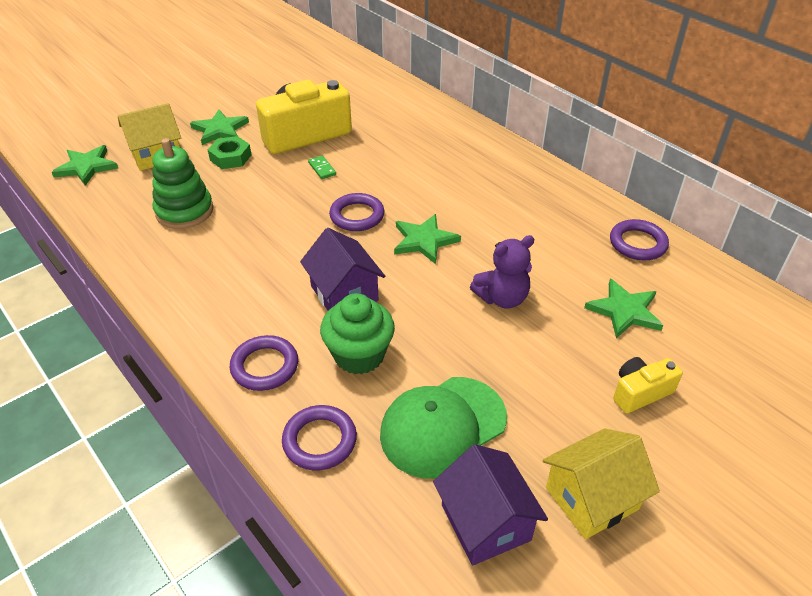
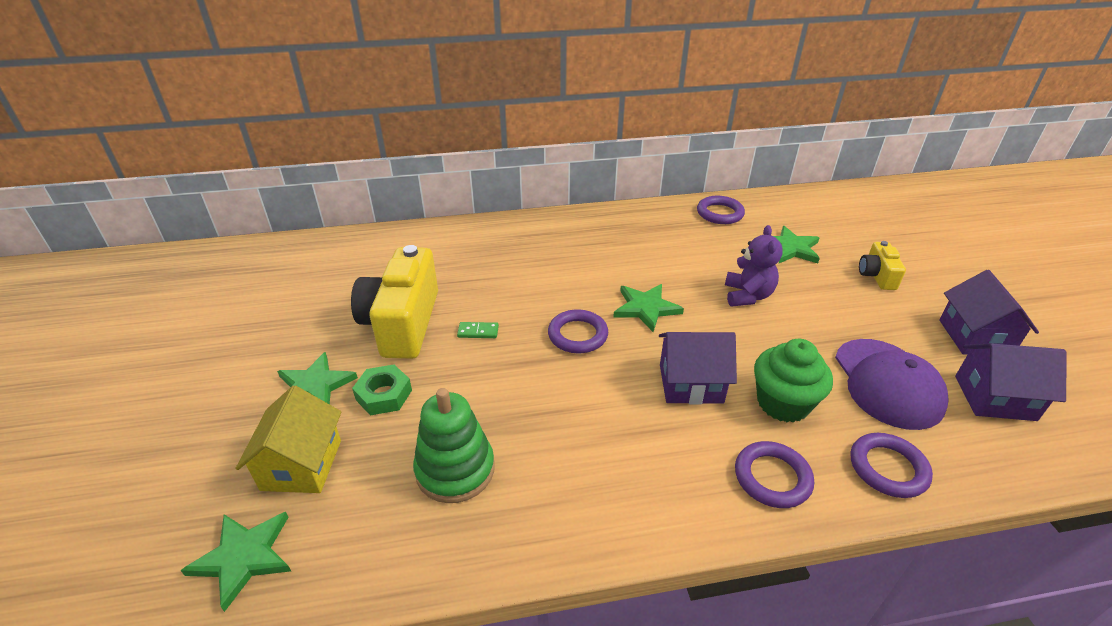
camera: 60 degrees left, 5 degrees down
green cap [380,377,507,479] -> purple cap [835,339,949,430]
yellow house [543,429,660,540] -> purple house [939,270,1039,355]

